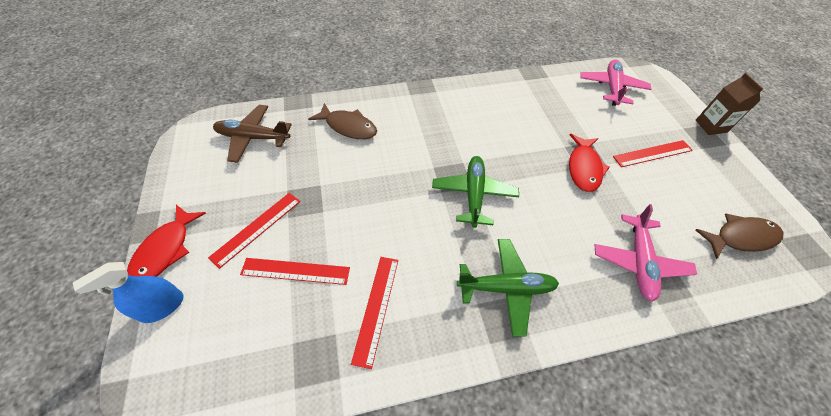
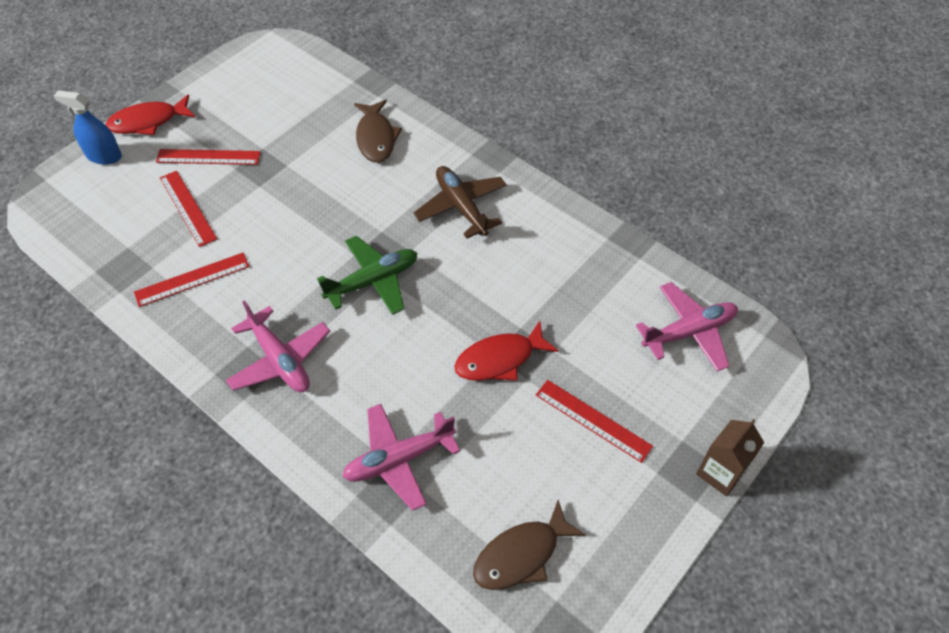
camera: 55 degrees right, 0 degrees up
brown plane [213,105,292,163] -> brown plane moved to [414,166,507,239]
green plane [457,239,559,337] -> pink plane [226,300,330,392]
brown fish [696,214,783,259] -> brown fish turned 105 degrees clockwise [473,500,586,590]

